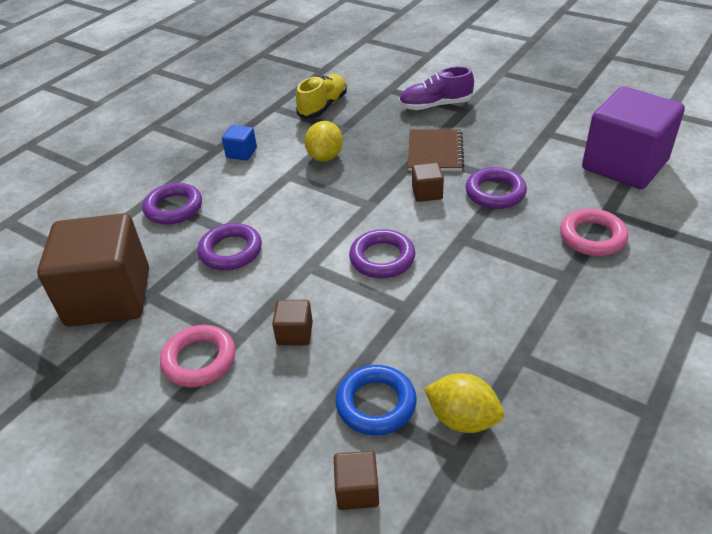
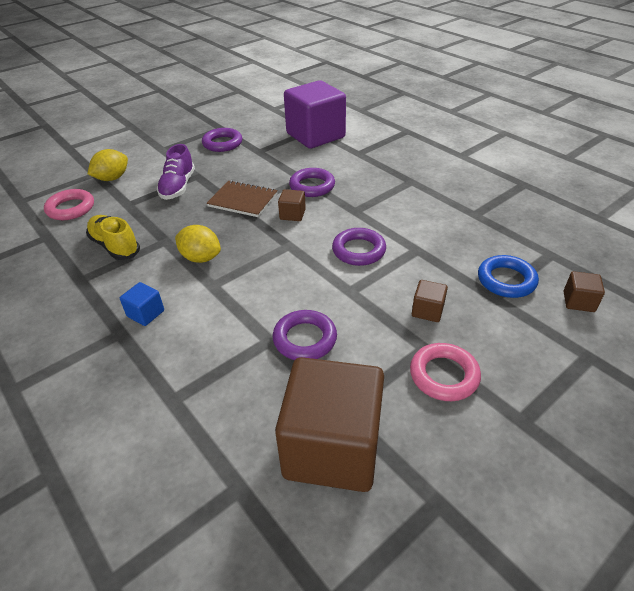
camera: 75 degrees left, 0 degrees up
purple ring [142,183,202,225] -> purple ring moved to [202,128,242,152]
yellow lemon [424,373,504,433] -> yellow lemon moved to [88,149,128,181]
pink ring [560,208,628,256] -> pink ring moved to [44,189,94,220]

